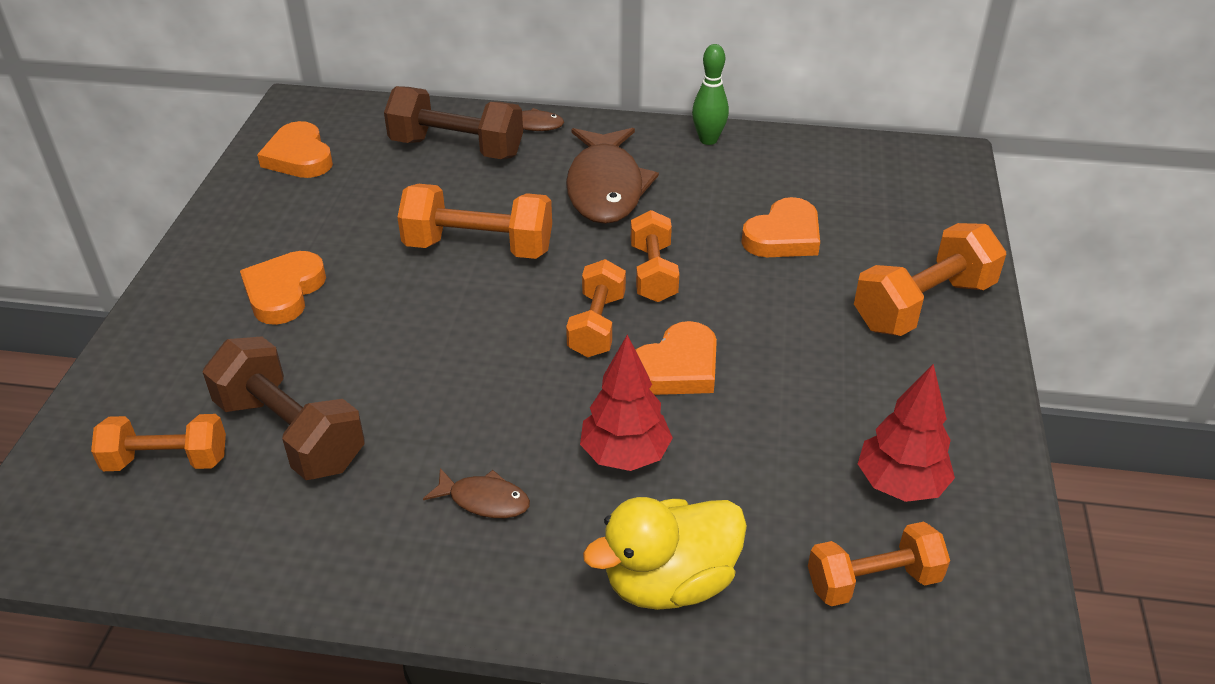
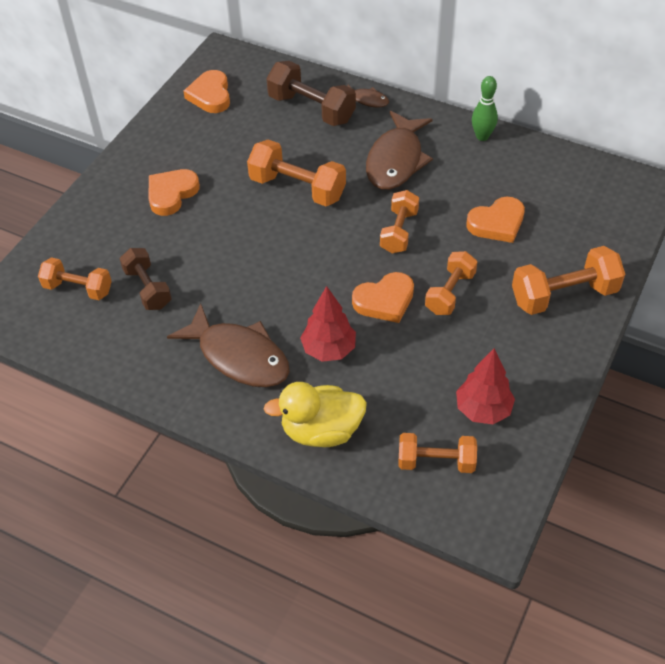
camera: 20 degrees right, 10 degrees up
brown dumbbell [203,336,365,480] -> brown dumbbell [120,248,172,310], size x0.66
brown fish [423,468,530,518] -> brown fish [167,303,290,387], size x2.12
orange dumbbell [566,259,626,357] -> orange dumbbell moved to [425,251,477,315]

